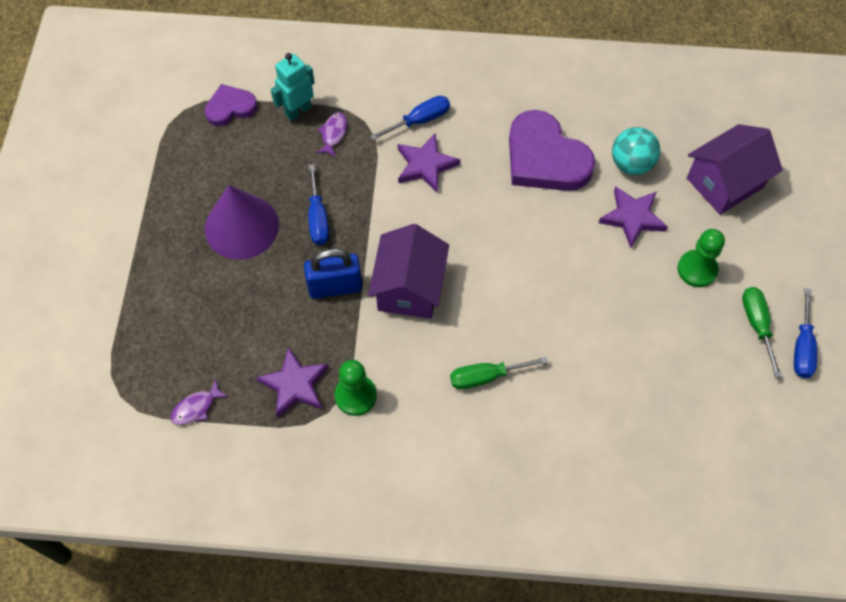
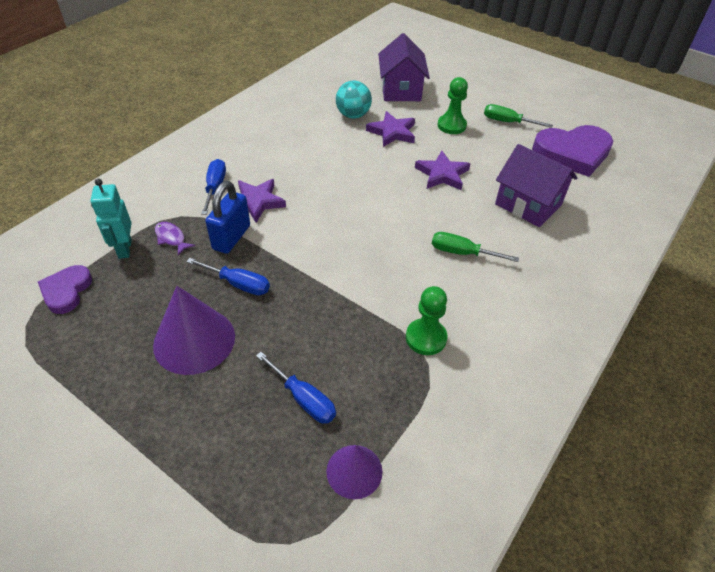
camera: 60 degrees left, 15 degrees down
purple fish [171,379,229,425] -> purple cone [326,445,383,499]
purple star [256,347,329,418] -> purple star moved to [415,151,470,190]
blue padlock [304,248,362,299] -> blue padlock moved to [205,181,250,254]
purple house [368,224,449,319] -> purple house moved to [495,144,577,227]
green screwdriver [450,357,548,389] -> green screwdriver turned 90 degrees clockwise [432,232,519,262]
purple heart [509,110,595,191] -> purple heart moved to [532,125,613,177]
blue screwdriver [794,288,817,378] -> blue screwdriver moved to [256,352,336,423]

